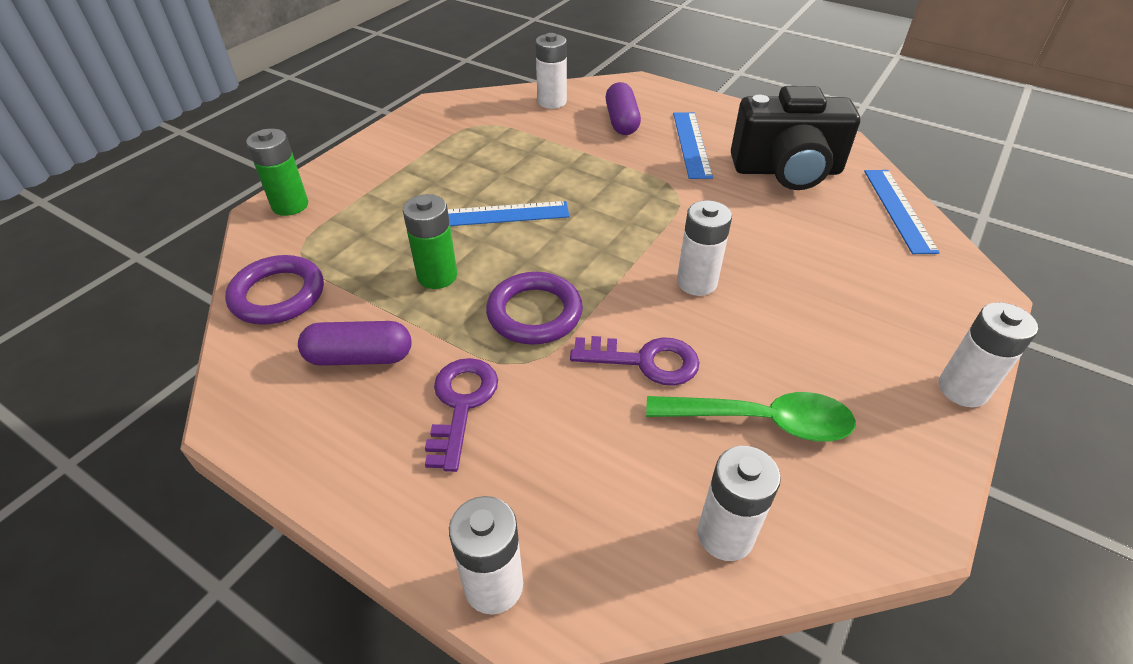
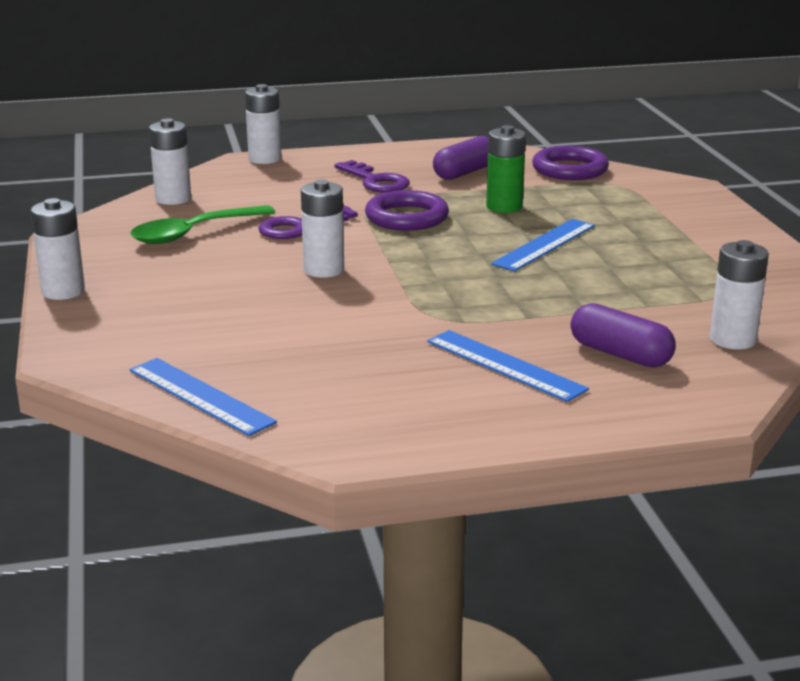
camera: 135 degrees right, 20 degrees down
green battery [246,129,308,216] -> none
black camera [731,86,860,190] -> none

